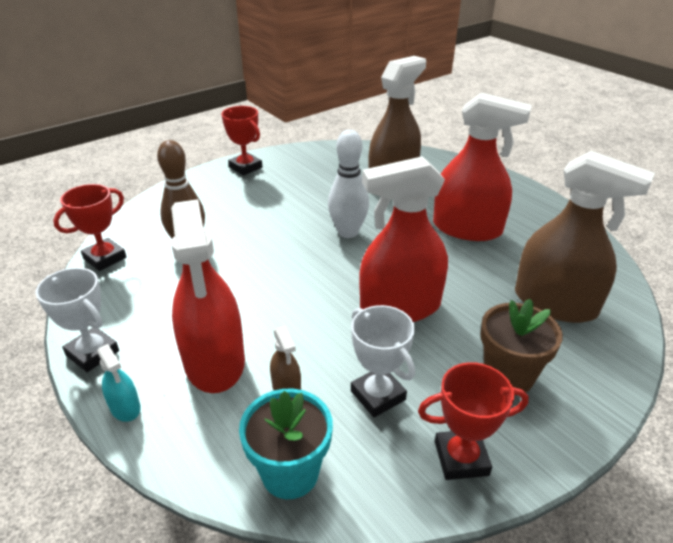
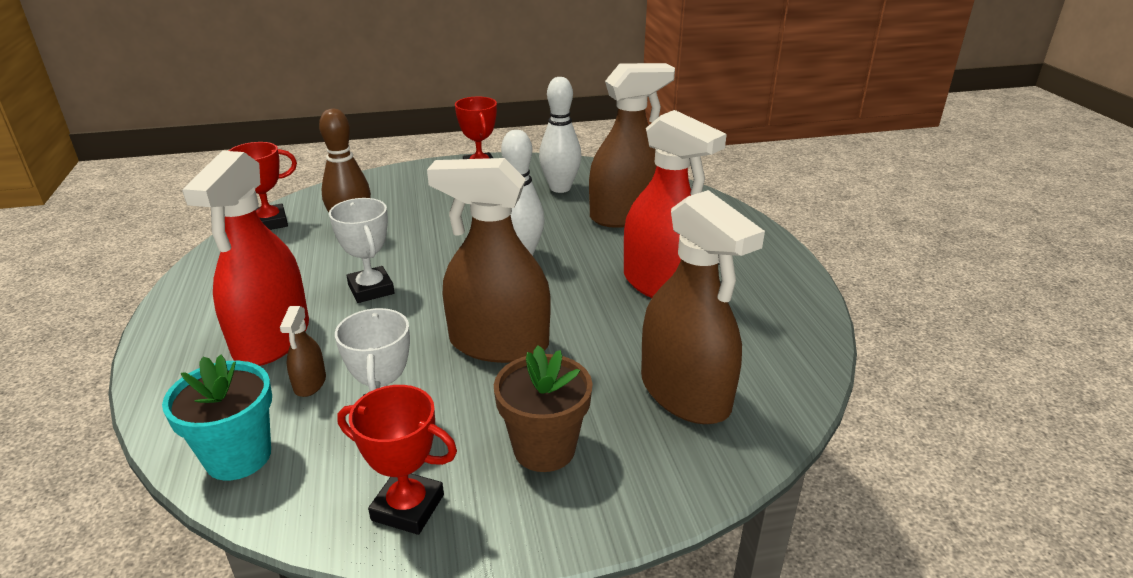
camera: 25 degrees right, 5 degrees down
white trophy [36,268,119,372] -> white trophy moved to [329,198,395,303]
turquoise spray bottle [97,344,141,422] -> none
red spray bottle [359,156,448,322] -> brown spray bottle [427,158,551,363]
none -> white bowling pin [539,77,582,193]

